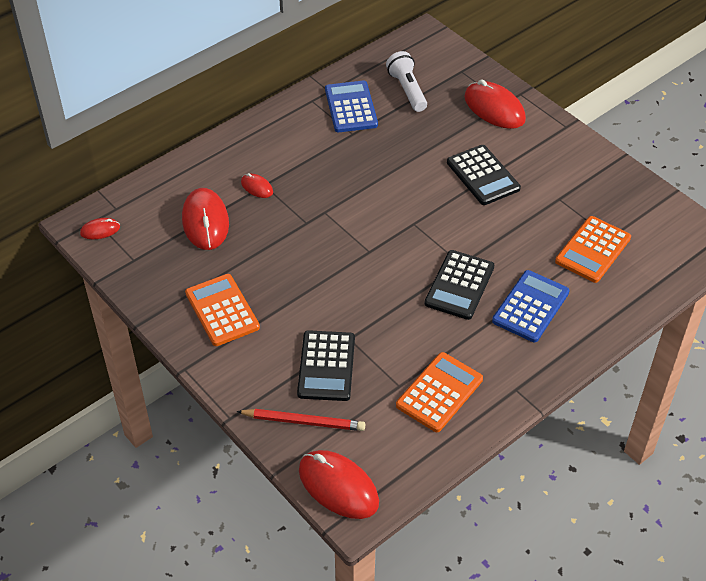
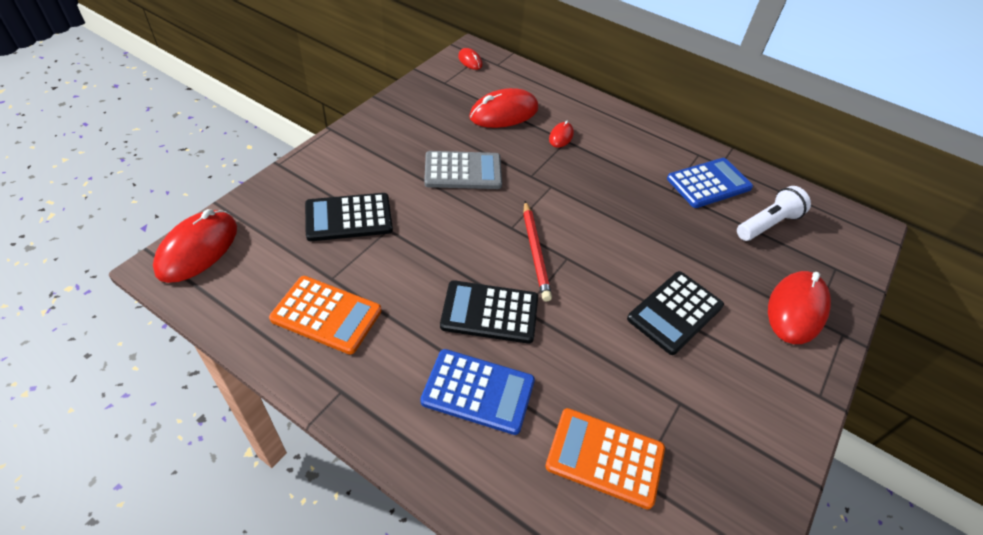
camera: 70 degrees right, 0 degrees up
orange calculator [185,274,260,346] -> none
red pencil [236,409,365,431] -> red pencil moved to [523,201,552,302]
none -> grey calculator [424,151,502,189]

